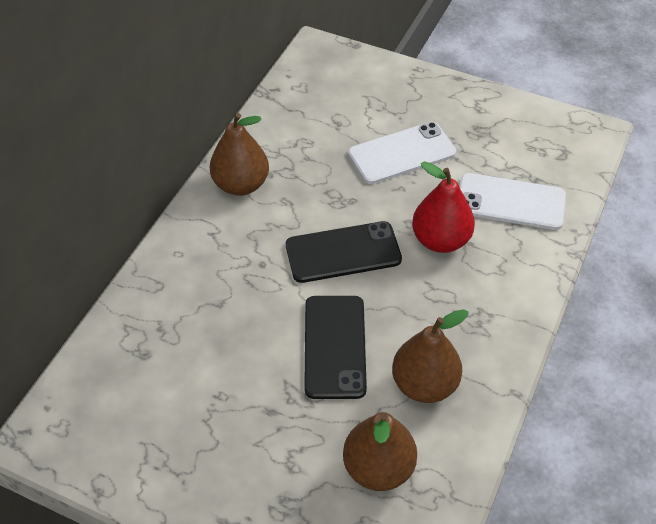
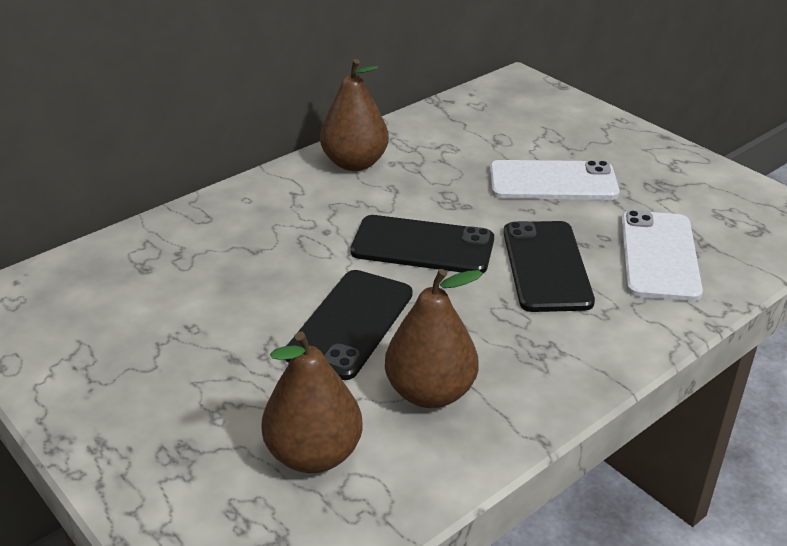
camera: 25 degrees right, 15 degrees down
red pear [412,161,475,253] -> black phone [503,221,595,312]
white phone [460,173,566,230] -> white phone turned 60 degrees clockwise [621,210,703,301]

